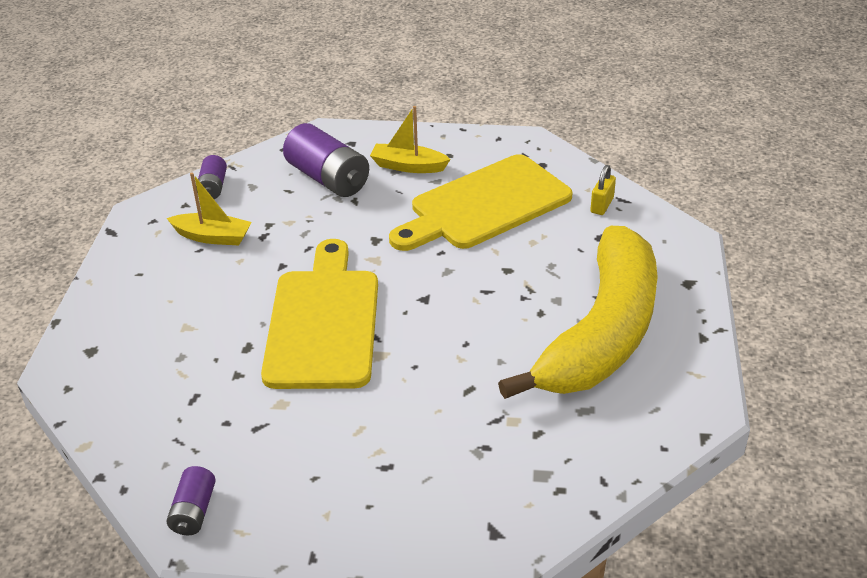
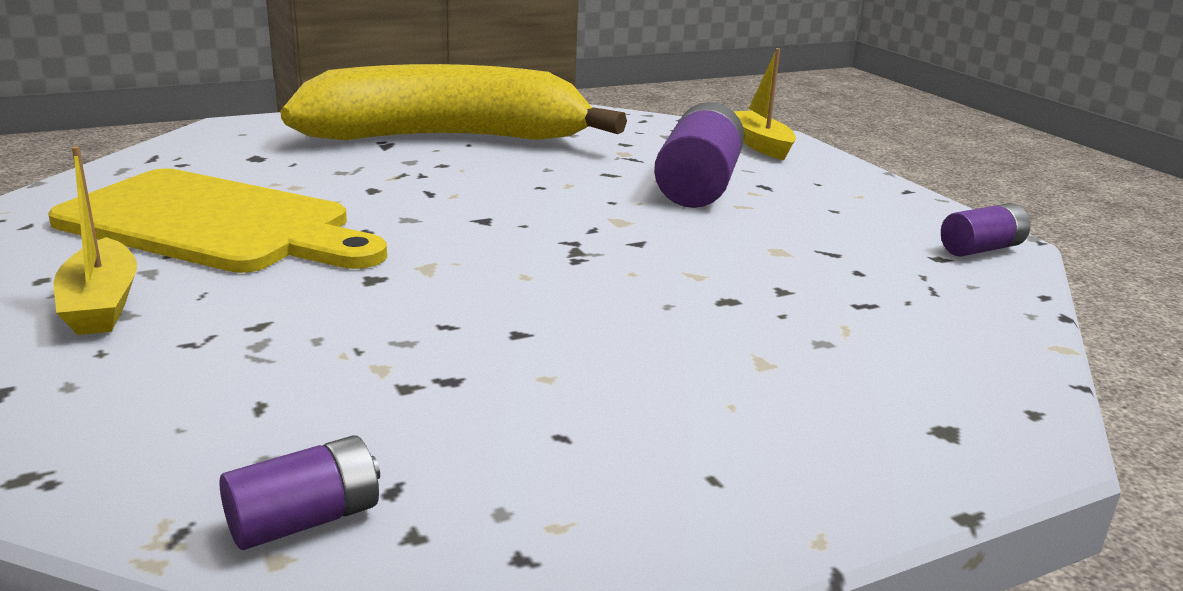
camera: 125 degrees left, 15 degrees down
yellow boat [167,172,252,246] -> yellow boat moved to [733,48,796,160]
yellow cutting board [261,239,378,389] -> none
purple battery [283,123,369,197] -> purple battery moved to [654,102,744,208]
yellow padlock [590,165,616,215] -> none

